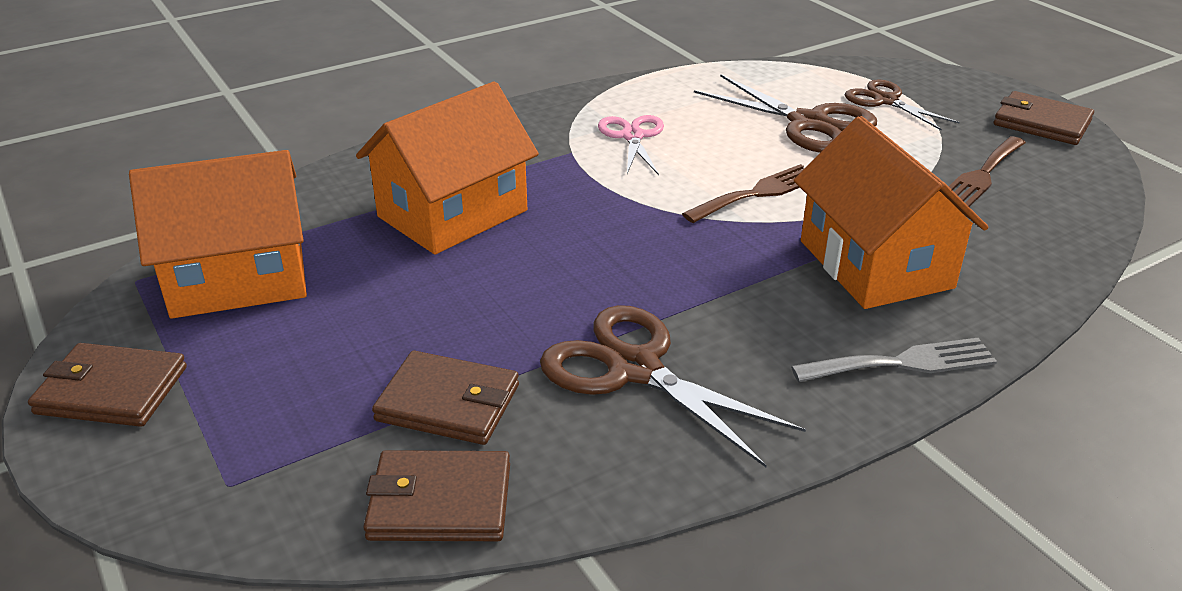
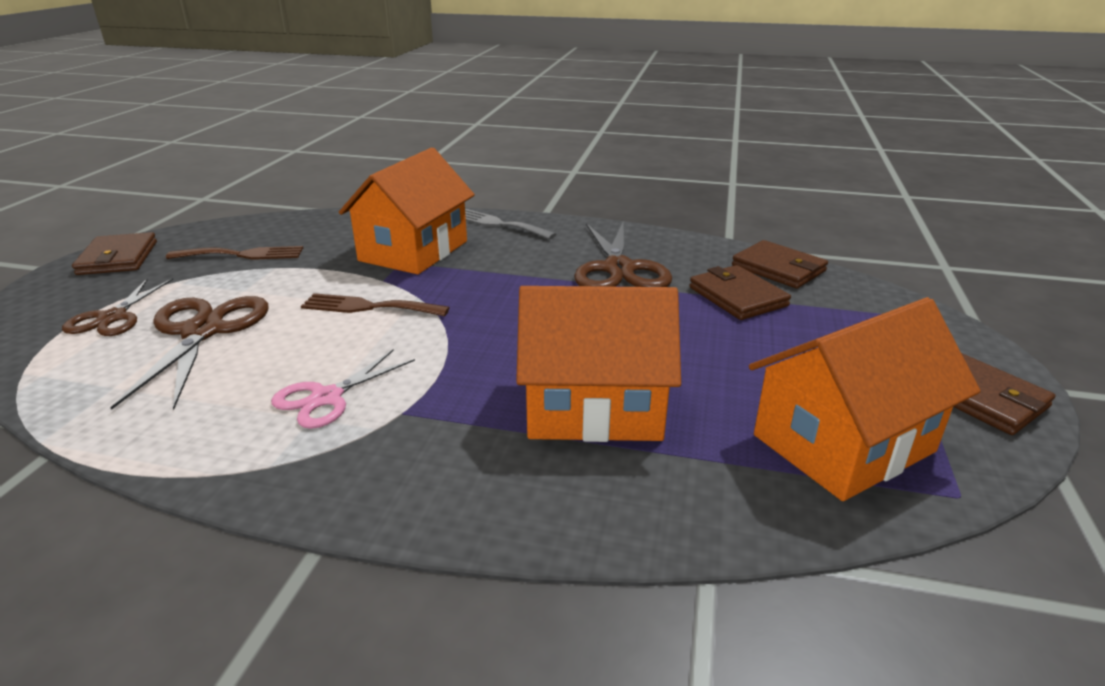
camera: 135 degrees left, 5 degrees down
orange house [129,150,307,319] -> orange house turned 60 degrees counterclockwise [749,297,981,501]

